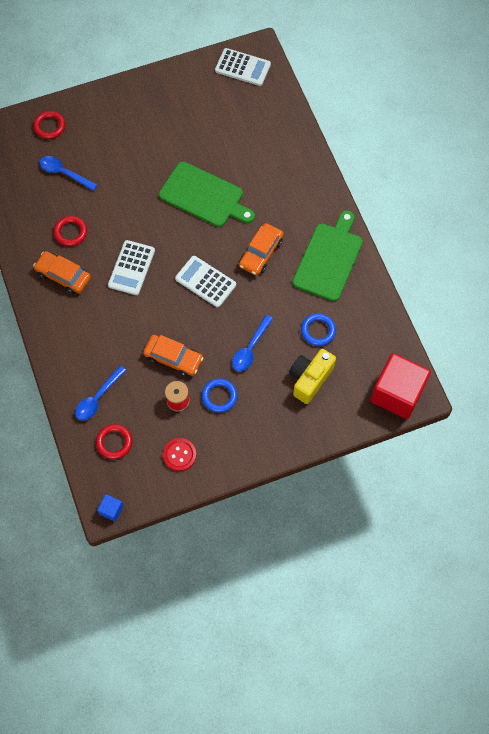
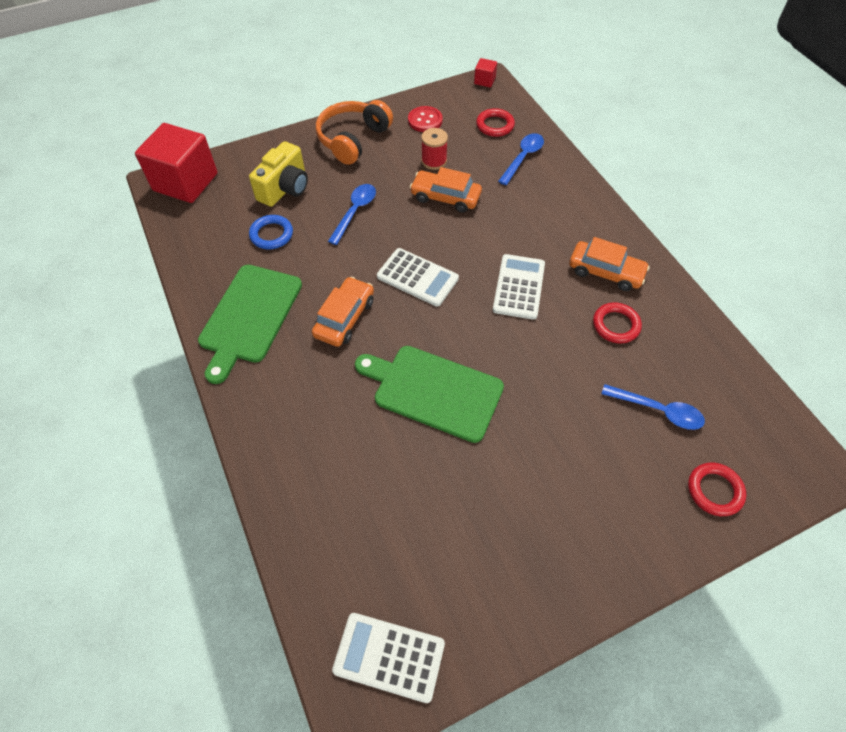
camera: 175 degrees right, 10 degrees down
blue cube [97,494,123,521] -> red cube [474,58,497,87]
blue ring [202,379,237,413] -> none
none -> orange headphones [316,100,393,165]

